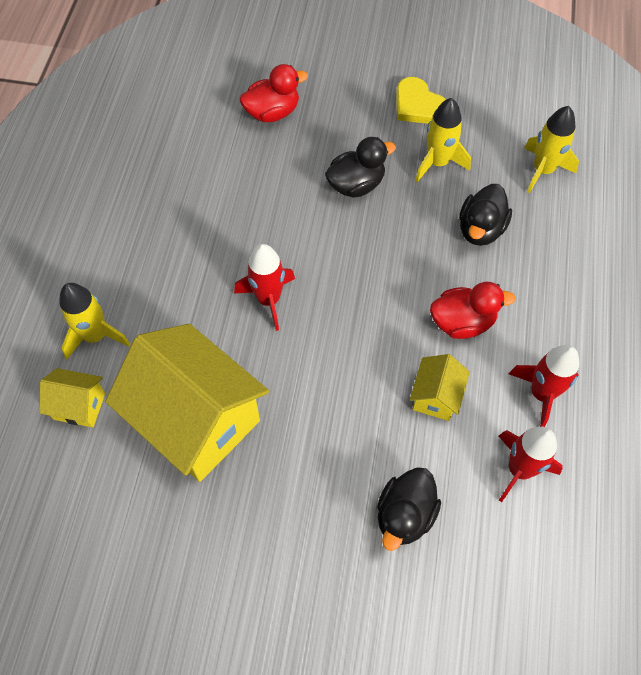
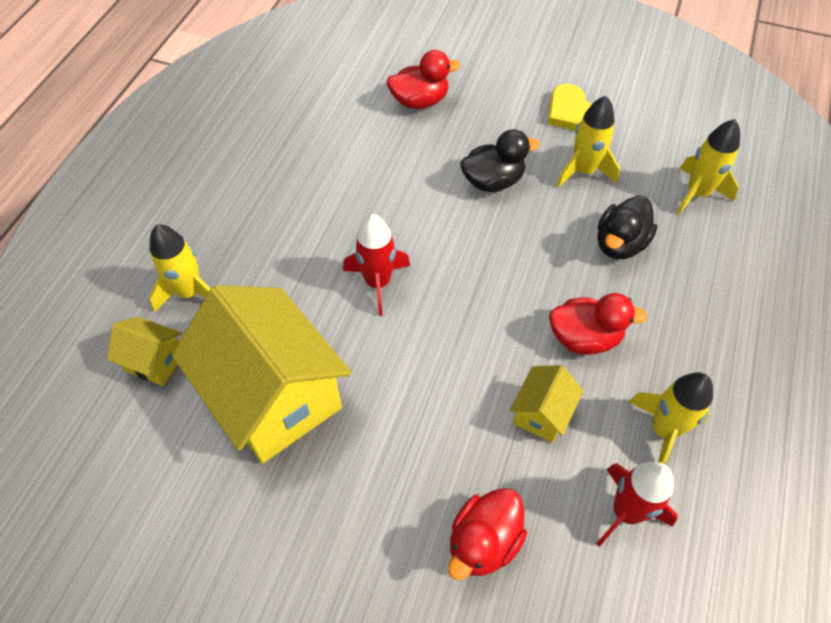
camera: 10 degrees right, 5 degrees down
black duck [377,467,441,551] -> red duck [448,488,527,580]
red rocket [509,345,579,427] -> yellow rocket [629,372,713,464]

